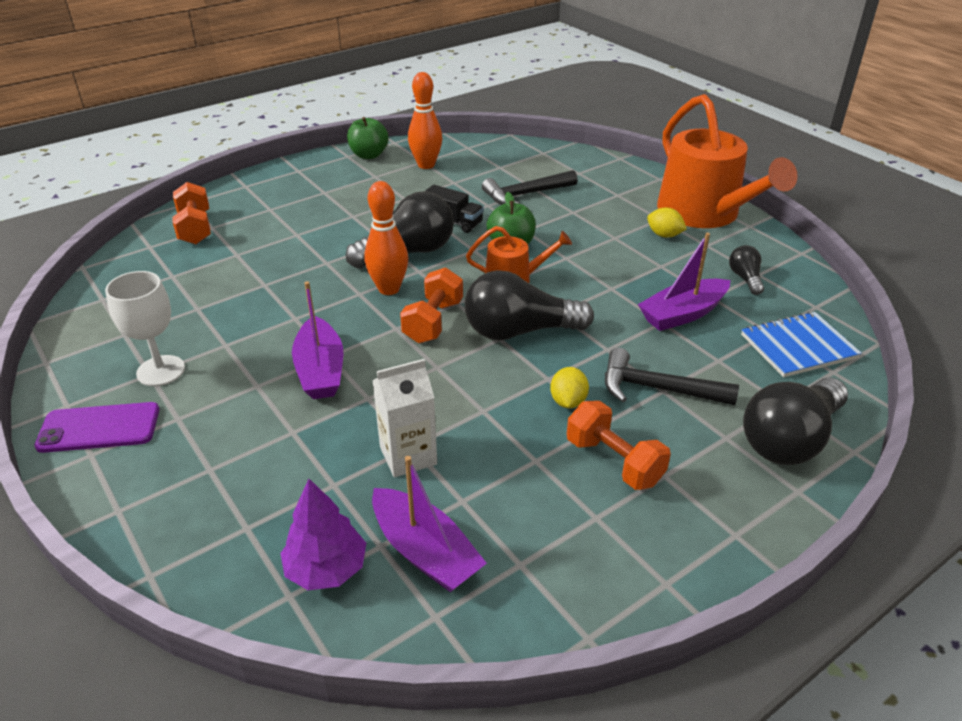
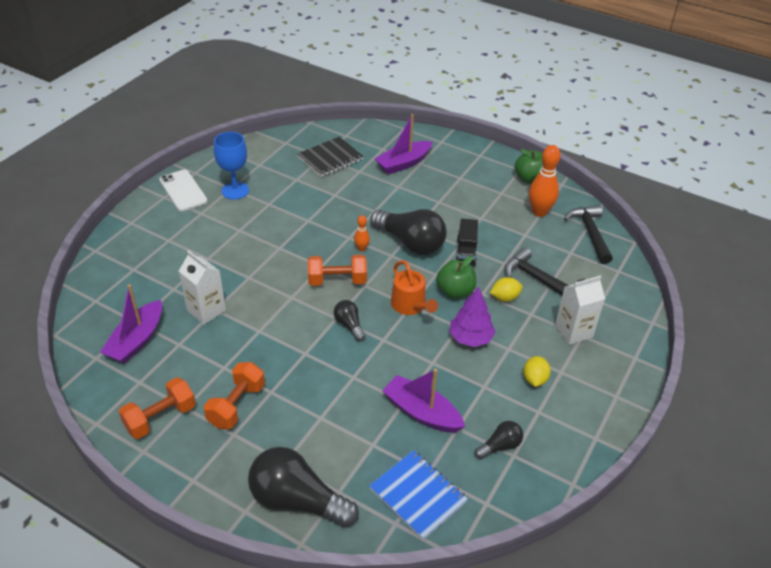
camera: 65 degrees right, 5 degrees up
purple phone [34,402,159,453] -> white phone [159,170,208,211]
white goblet [105,271,185,386] -> blue goblet [214,132,249,199]
orange dumbbell [173,182,211,244] -> orange dumbbell moved to [119,377,196,439]
purple tree [281,479,366,590] -> purple tree moved to [449,287,496,347]
purple boat [292,281,343,399] -> purple boat moved to [375,114,433,175]
orange bowling pin [364,181,408,295] -> orange bowling pin [354,215,370,251], size x0.50
black light bulb [465,270,594,340] -> black light bulb [334,300,365,341], size x0.49
yellow lemon [550,367,589,408] -> yellow lemon moved to [490,277,523,302]
black hammer [605,348,739,405] -> black hammer moved to [564,205,613,264]
orange watering can [657,94,798,228] -> none
none -> black notebook [297,137,364,177]
none -> white carton [555,276,605,345]

